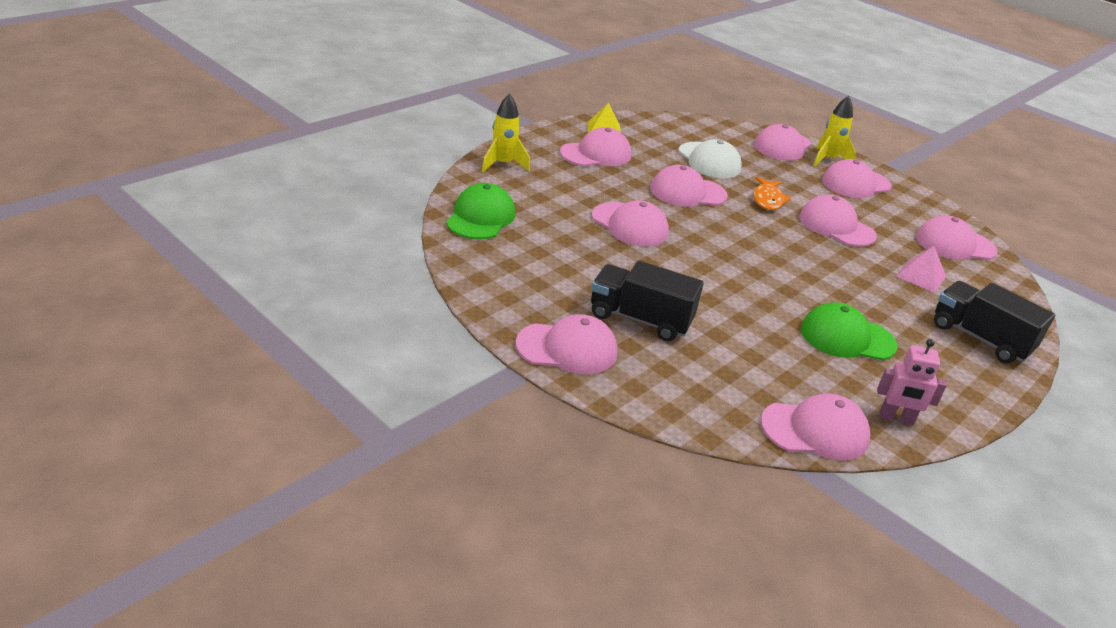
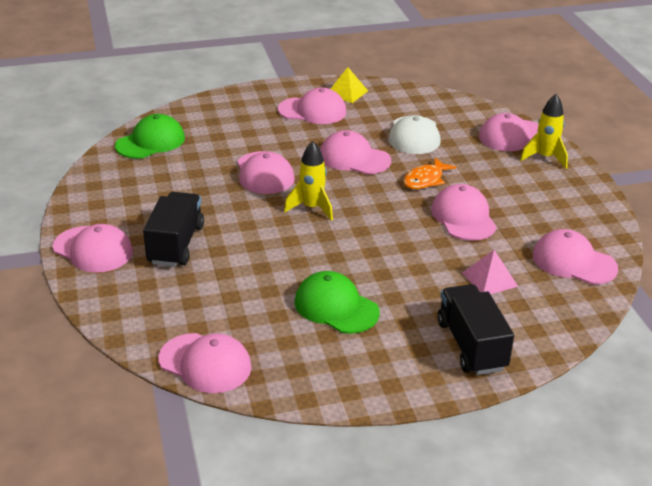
camera: 35 degrees right, 0 degrees up
yellow rocket [482,93,530,172] -> yellow rocket moved to [284,141,333,221]
black truck [591,261,704,341] -> black truck turned 45 degrees clockwise [143,192,204,267]
pink cap [822,159,892,198] -> none
pink robot [877,339,947,426] -> none

